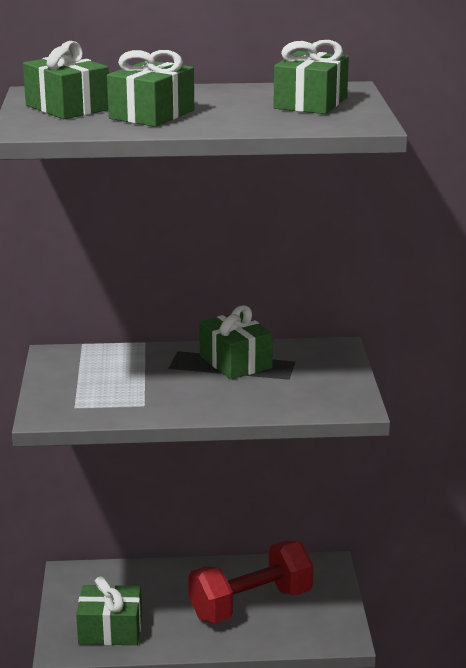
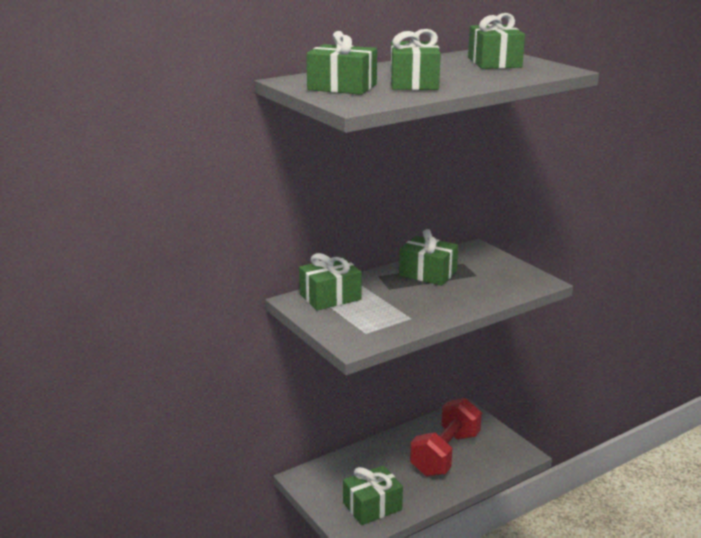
camera: 30 degrees left, 0 degrees up
none -> green gift [299,253,362,311]

